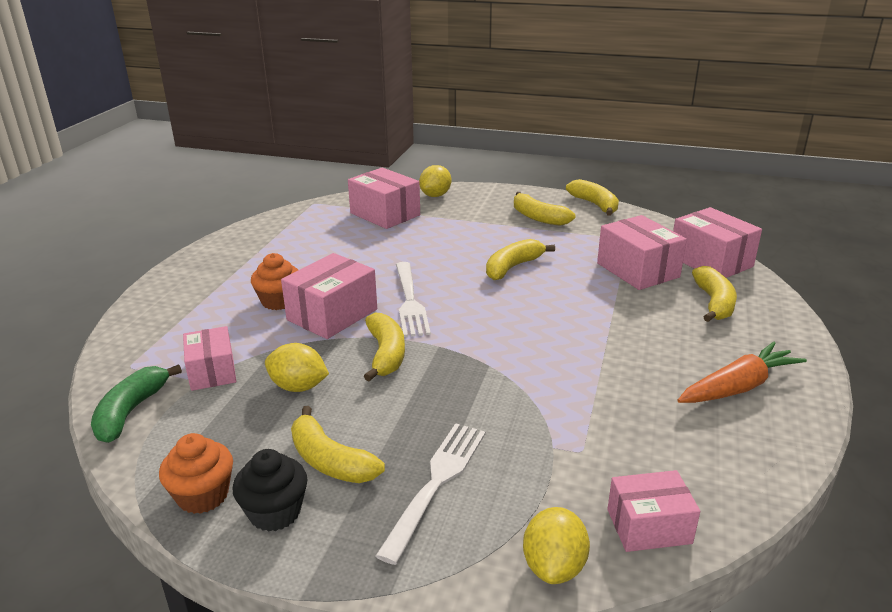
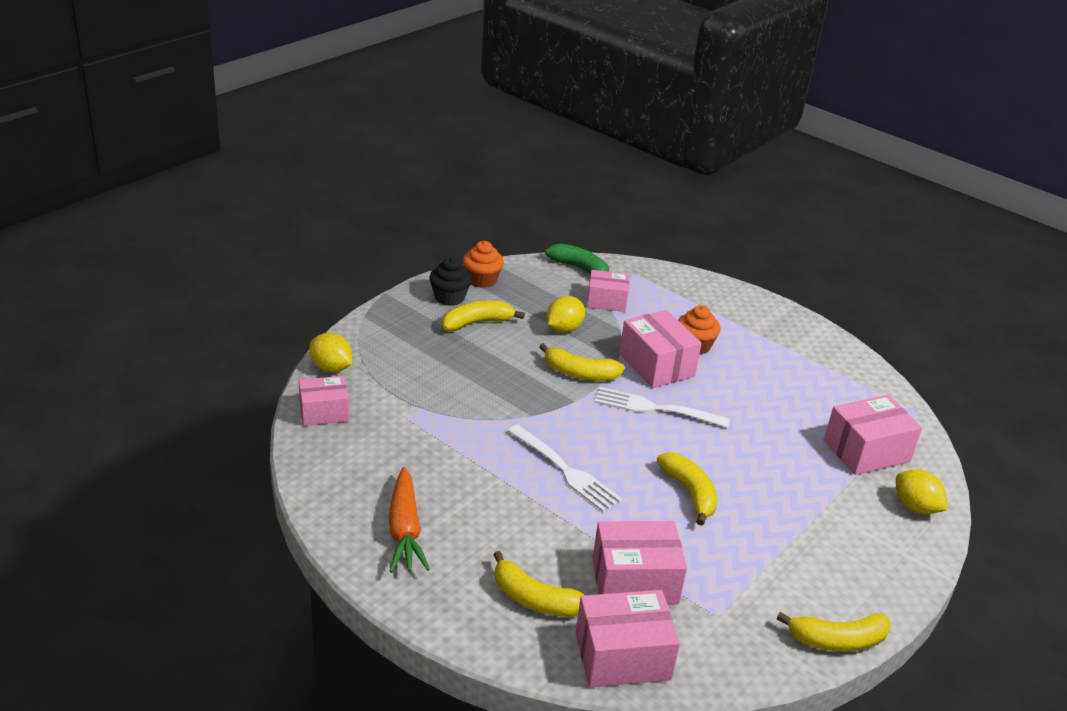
camera: 110 degrees right, 5 degrees up
white fork [375,423,486,565] -> white fork moved to [508,425,622,512]
yellow banana [514,192,575,226] -> none
pink box [607,470,700,552] -> pink box turned 60 degrees clockwise [299,376,349,426]

